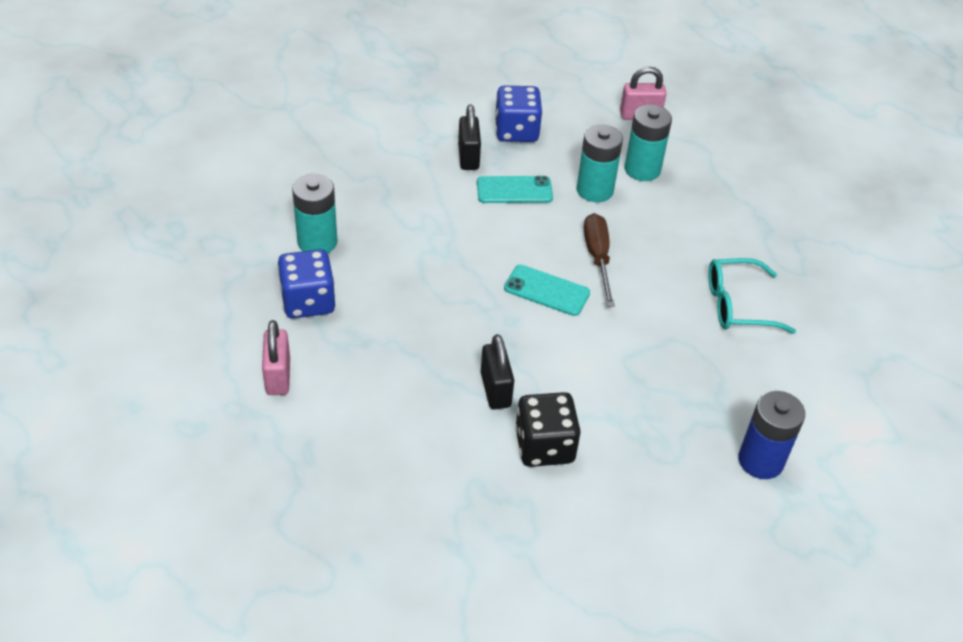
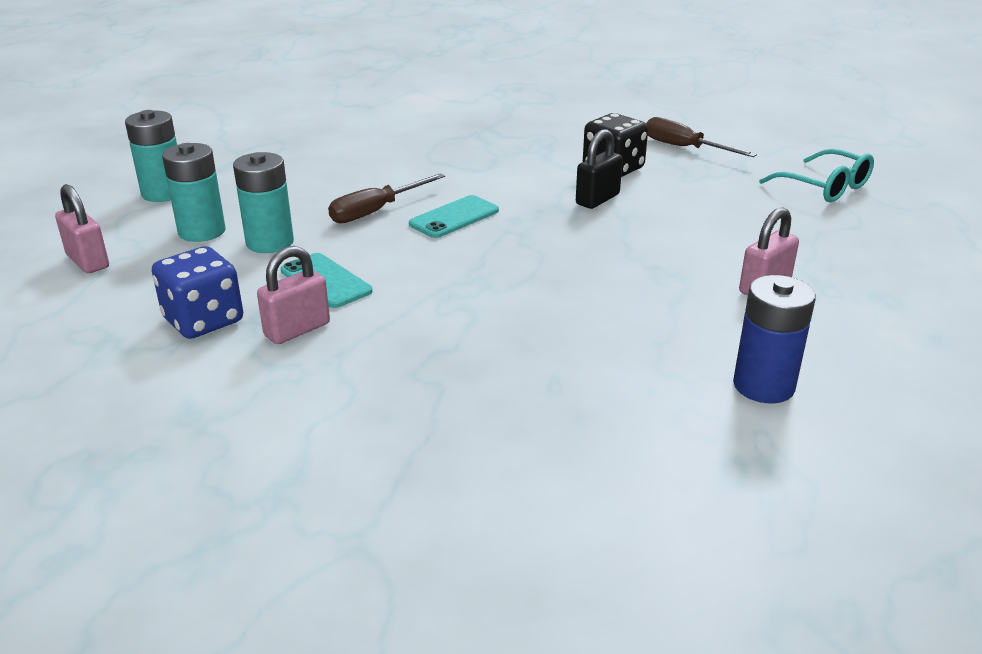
camera: 125 degrees left, 15 degrees down
blue dice [277,249,335,318] -> none
turquoise battery [292,174,338,253] -> turquoise battery moved to [125,110,177,202]
black padlock [458,105,481,170] -> pink padlock [257,246,330,344]
turquoise phone [504,265,590,316] -> turquoise phone turned 60 degrees clockwise [409,195,499,238]
turquoise glasses [708,258,796,334] -> turquoise glasses moved to [759,149,874,202]
blue battery [738,391,805,479] -> blue battery moved to [733,275,816,403]
none -> brown screwdriver [646,117,757,157]

